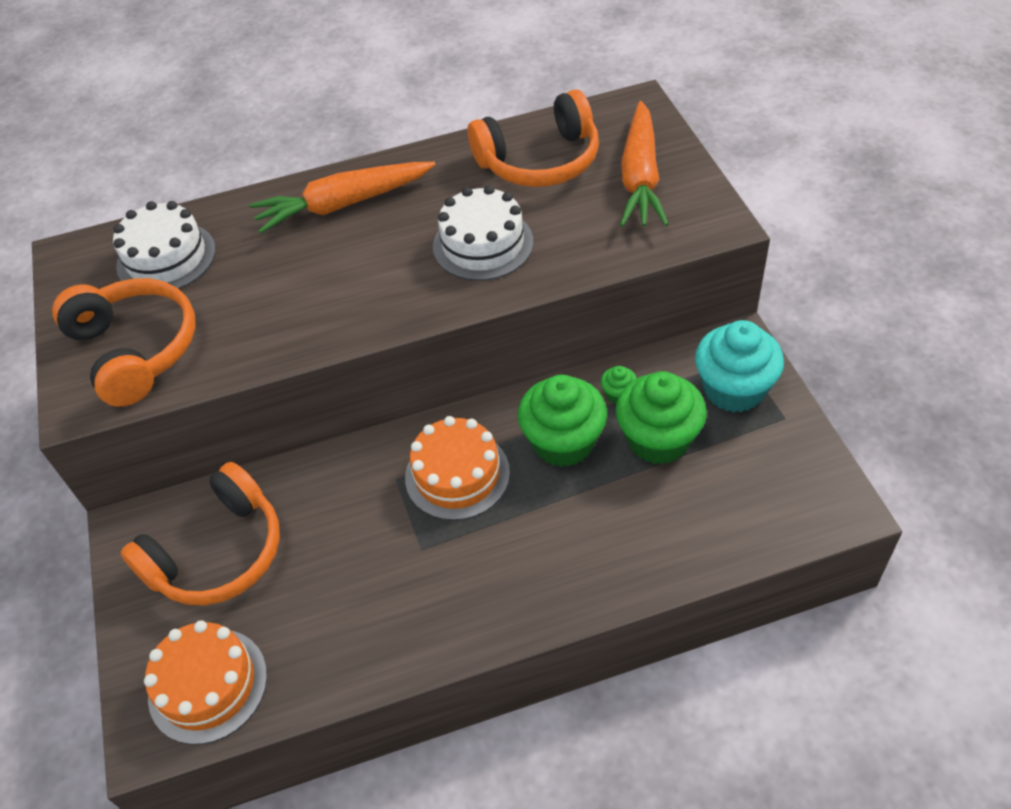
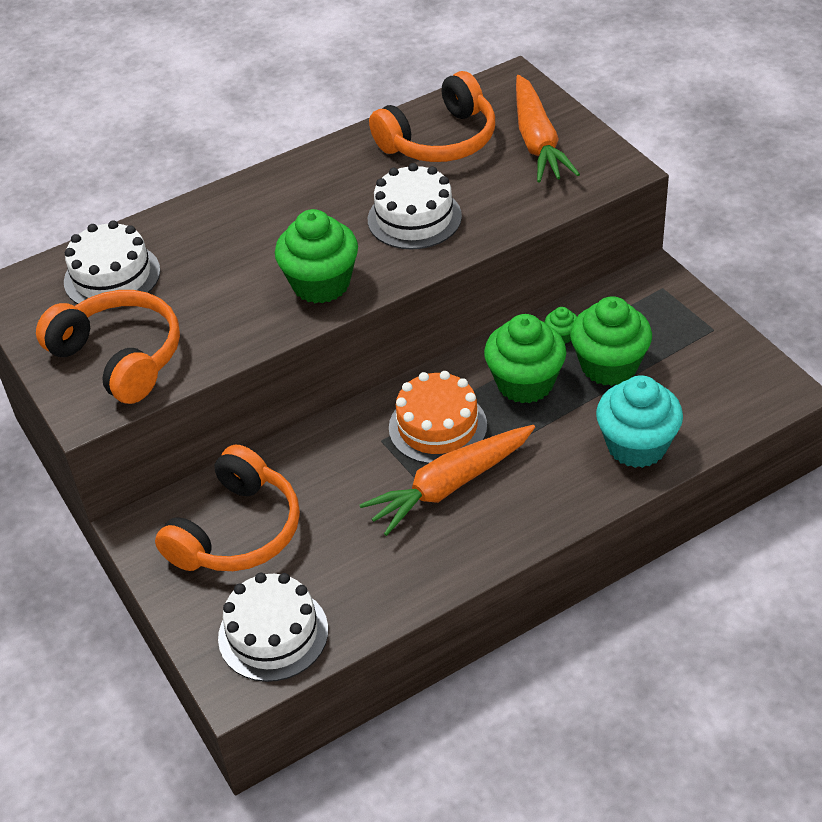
camera: 15 degrees left, 5 degrees down
orange cake [144,620,267,745] -> white cake [218,573,328,682]
orange carrot [249,162,436,233] -> orange carrot moved to [360,425,535,536]
turquoise cupcake [695,320,784,413] -> turquoise cupcake moved to [596,375,683,468]
none -> green cupcake [275,209,358,303]

